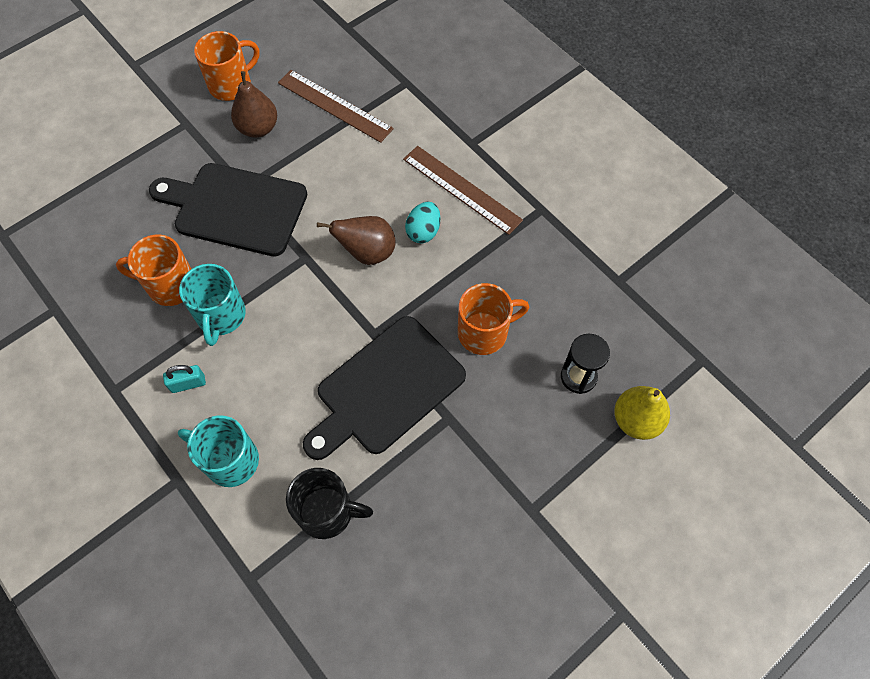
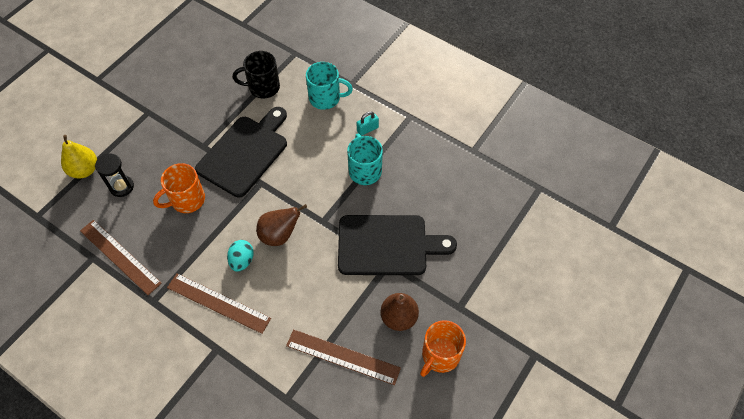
camera: 165 degrees right, 5 degrees down
orange mug [116,235,191,306] -> none
none -> brown ruler [80,220,162,295]

